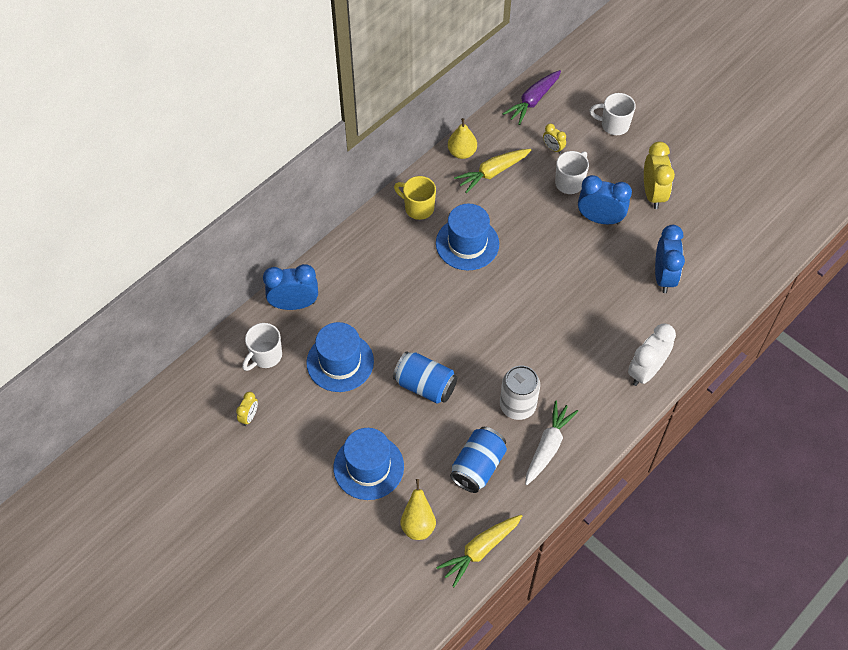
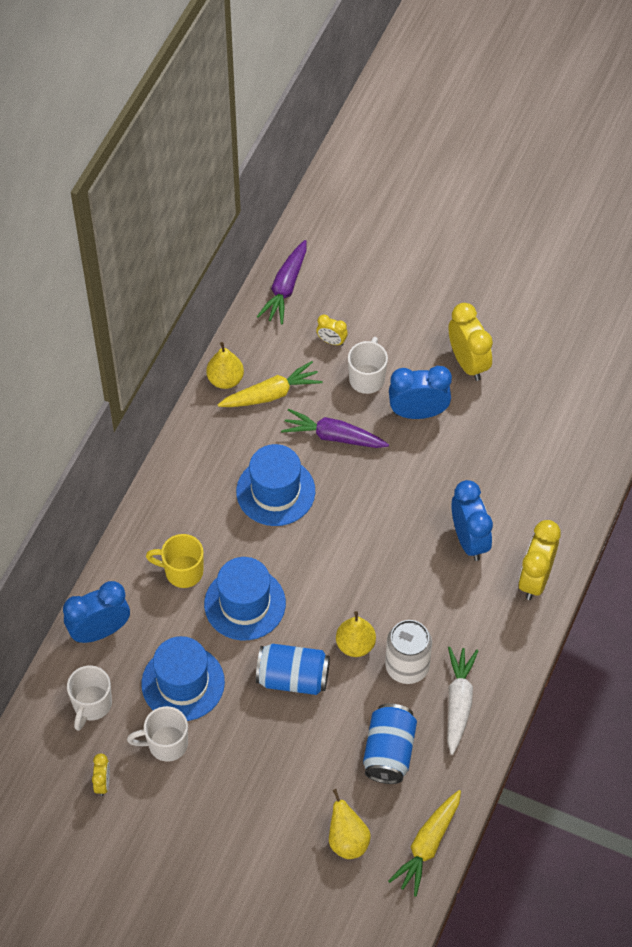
camera: 20 degrees left, 0 degrees up
blue hat [333,428,404,500] -> blue hat moved to [204,557,286,640]
yellow mug [394,176,436,220] -> yellow mug moved to [146,534,204,588]
yellow carrot [454,149,531,193] -> yellow carrot turned 150 degrees counterclockwise [218,361,323,407]
white mug [589,93,636,135] -> white mug moved to [127,706,188,762]
white clock [628,323,676,386] -> yellow clock [518,520,561,600]
blue clock [655,225,685,293] -> blue clock moved to [451,480,493,561]
none -> purple carrot [281,408,389,448]
none -> yellow pear [336,611,376,657]

